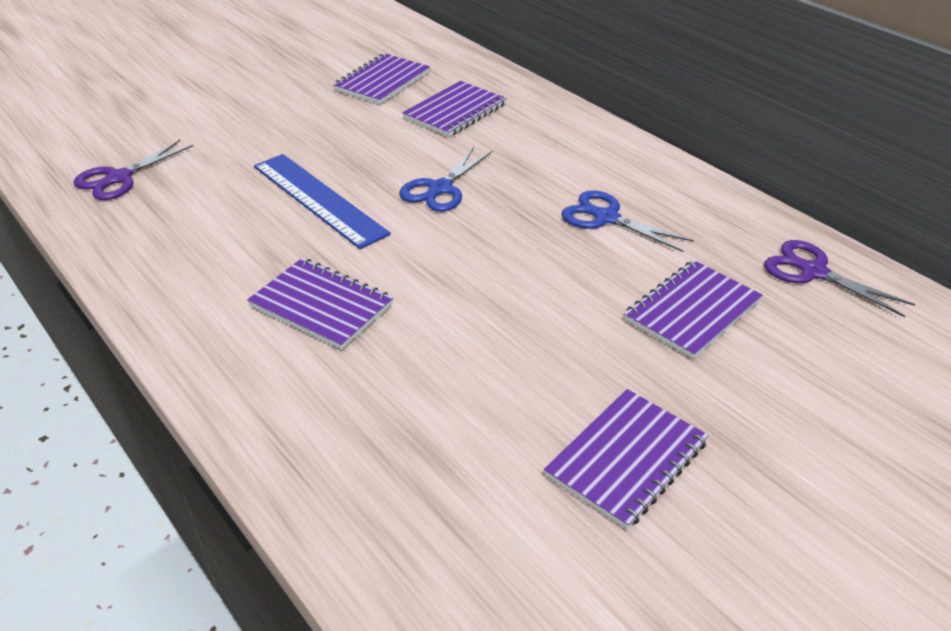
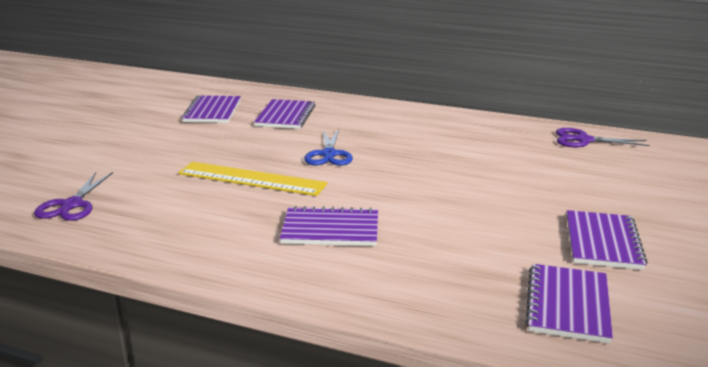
camera: 30 degrees left, 15 degrees down
blue ruler [254,154,391,249] -> yellow ruler [178,162,327,196]
blue scissors [561,190,694,252] -> none
purple notebook [624,260,763,359] -> purple notebook moved to [525,264,613,343]

